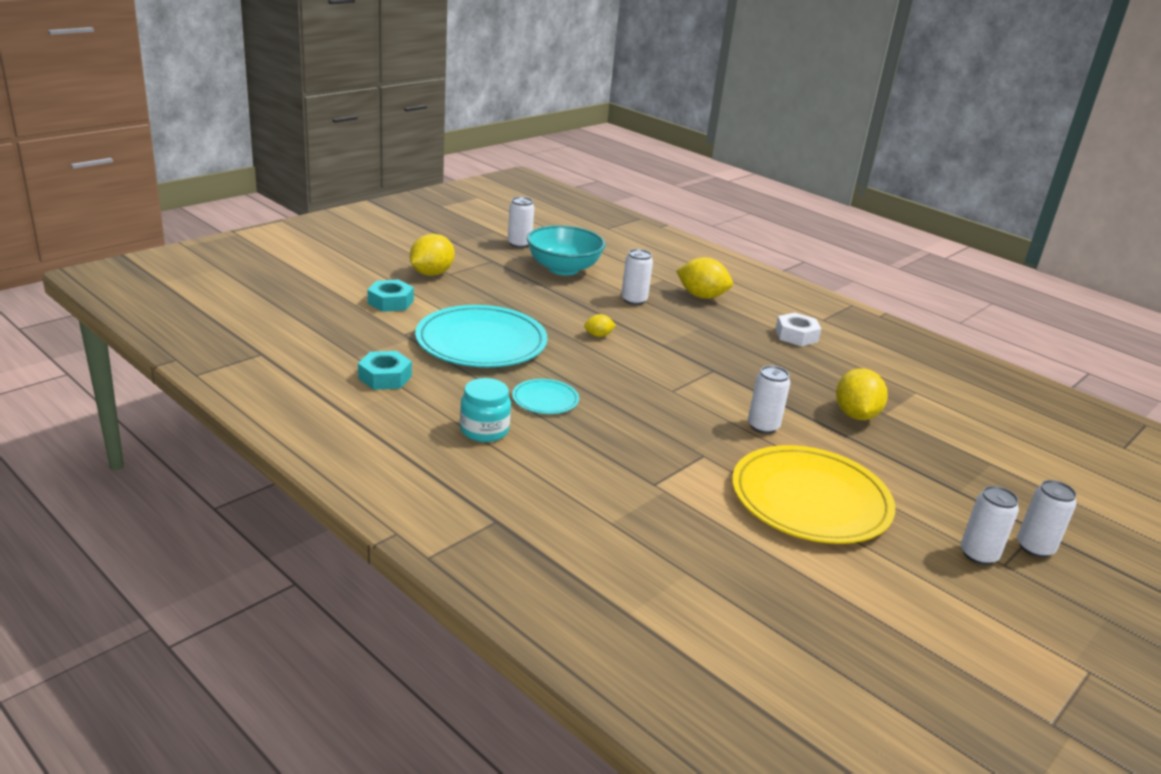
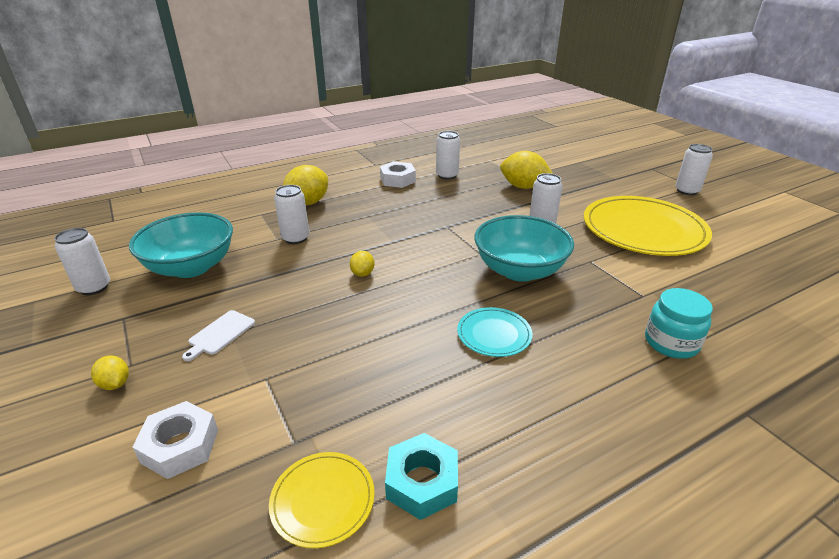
camera: 70 degrees left, 5 degrees up
turquoise nut [368,279,414,312] -> white nut [132,401,218,479]
yellow lemon [410,234,455,276] -> yellow lemon [91,355,129,390], size x0.51
turquoise plate [415,305,548,367] -> none
turquoise jar [460,378,511,442] -> turquoise jar moved to [645,288,713,359]
white can [1017,480,1077,558] -> white can moved to [436,131,460,180]
none -> white cutting board [182,310,255,361]
none -> yellow plate [269,452,375,548]
none -> turquoise bowl [474,215,574,282]

